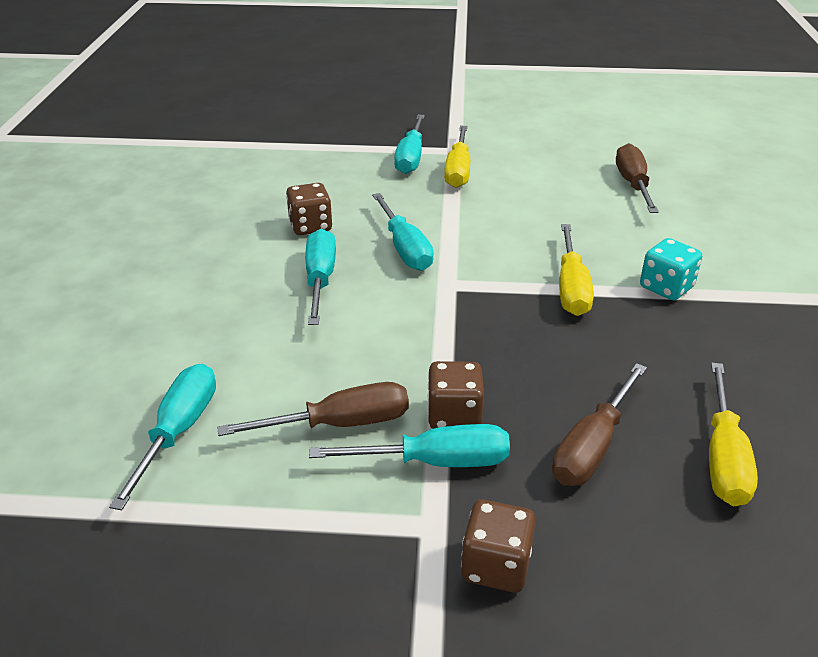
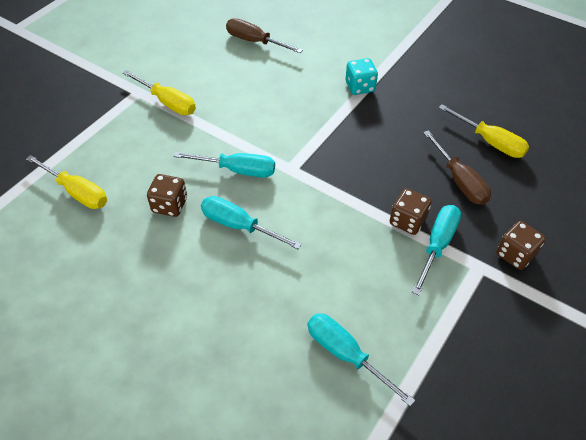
camera: 60 degrees left, 15 degrees up
brown screwdriver [217,382,409,436] -> none
turquoise screwdriver [394,115,425,174] -> none
yellow screwdriver [559,224,594,316] -> yellow screwdriver moved to [26,155,107,209]

